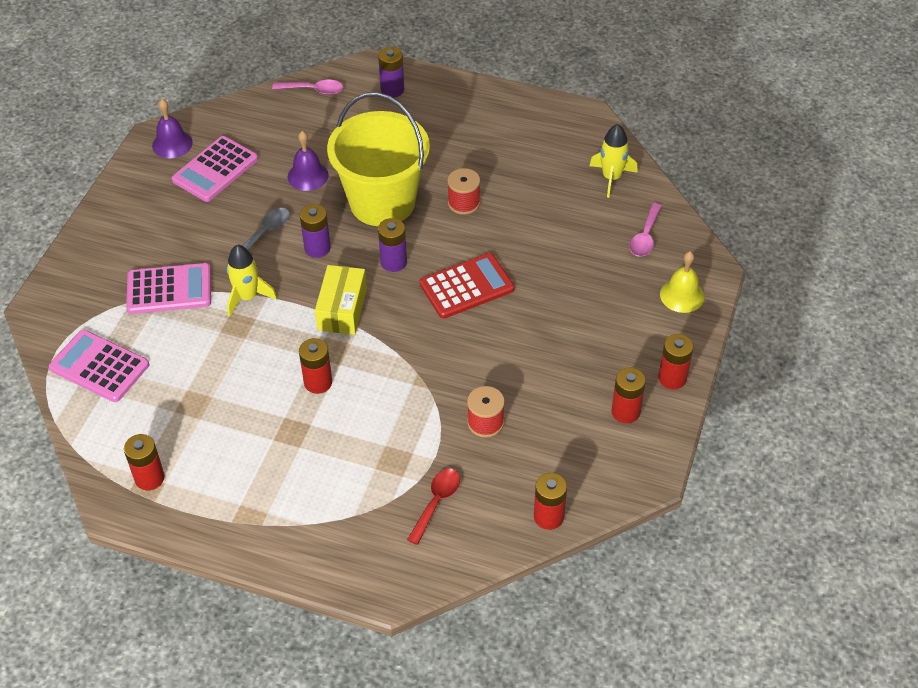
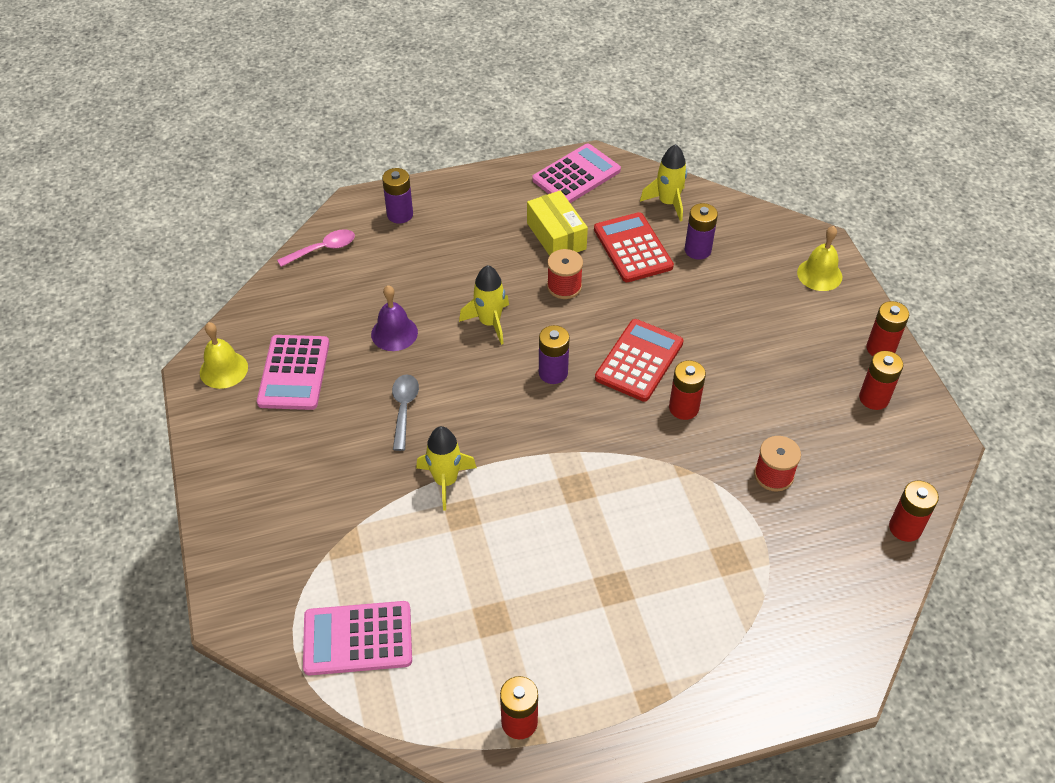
camera: 35 degrees left, 0 degrees up
pink calculator [126,263,211,314] -> pink calculator moved to [532,143,621,203]
purple bell [152,99,193,158] -> yellow bell [200,322,248,389]
red battery [299,338,332,394] -> red battery moved to [669,360,706,420]
purple battery [300,204,331,258] -> purple battery moved to [685,203,718,260]
yellow box [315,265,367,335] -> yellow box moved to [527,190,588,256]
yellow bucket [327,92,430,226] -> yellow rocket [459,265,509,345]
red spoon [407,469,460,545] -> none
pink spoon [629,203,662,257] -> none
none -> red calculator [594,212,674,282]

